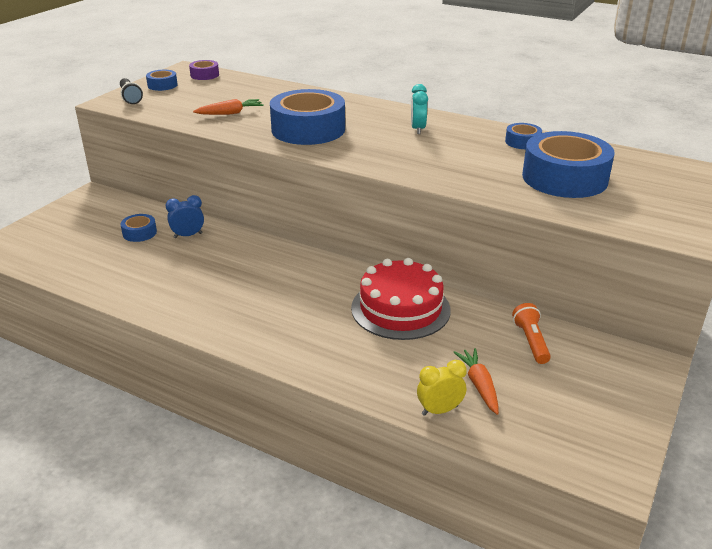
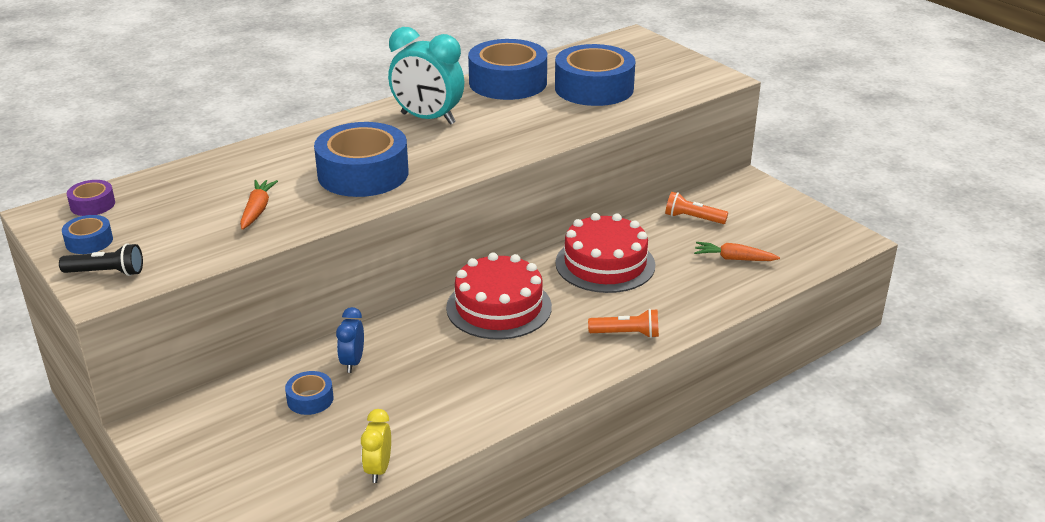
camera: 65 degrees left, 0 degrees up
turquoise clock [411,84,428,134] -> turquoise clock [388,27,464,125], size x1.91
yellow clock [417,360,467,416] -> yellow clock moved to [361,409,391,483]
blue tape [505,123,542,149] -> blue tape [468,39,547,100], size x2.20
none -> red cake [446,252,552,340]
none -> orange flashlight [588,309,659,338]

